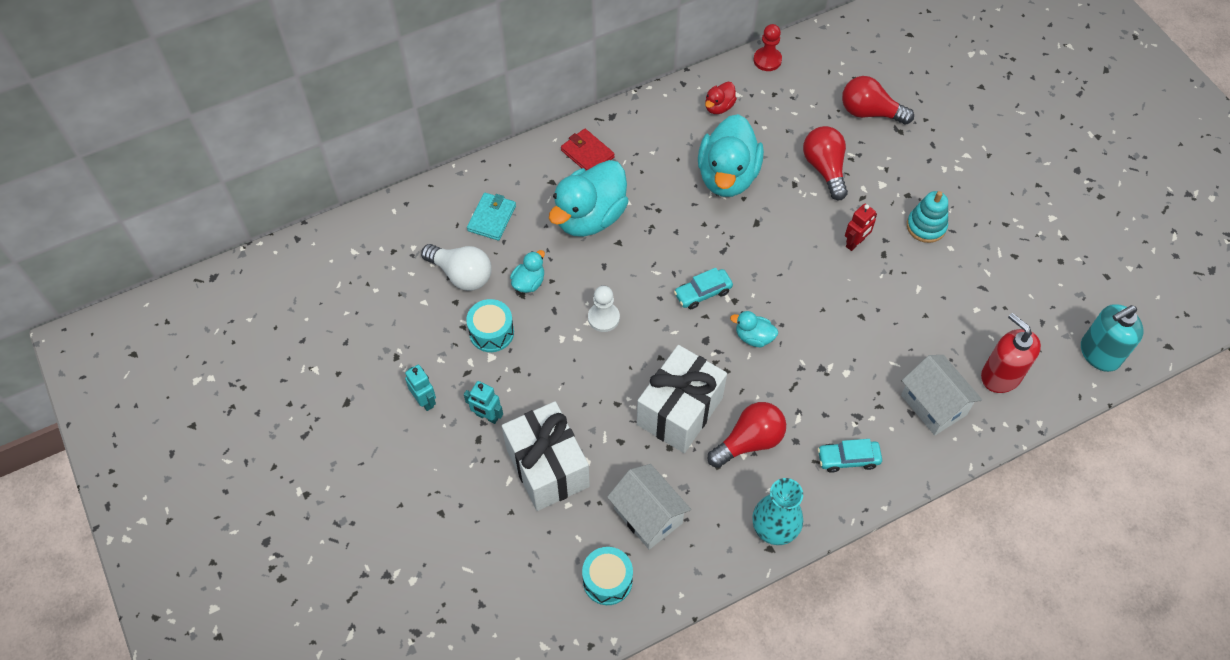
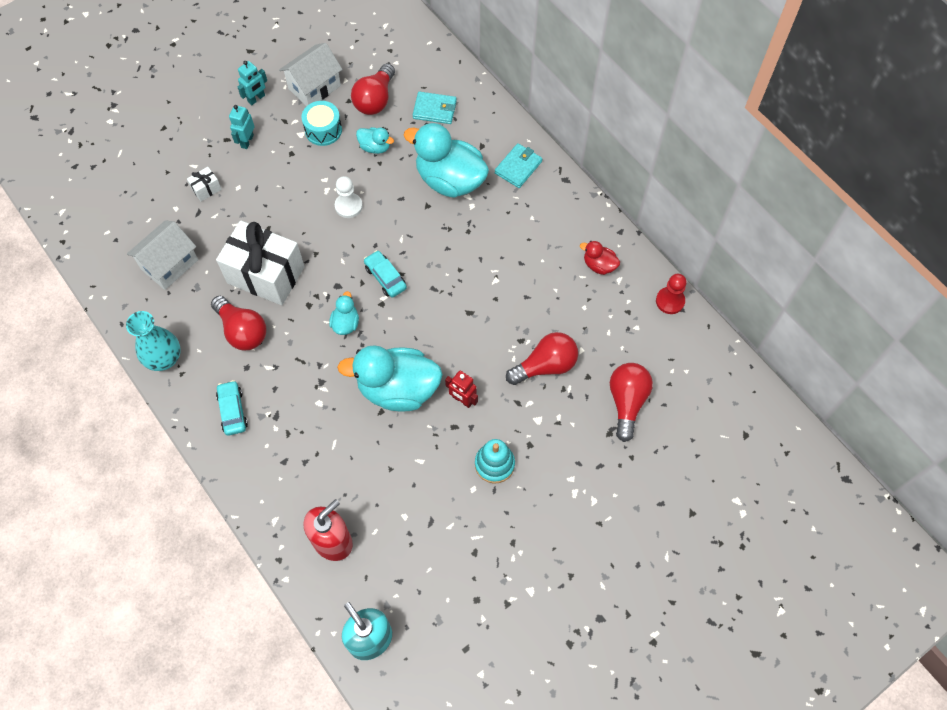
camera: 80 degrees right, 5 degrees up
white light bulb [421,244,491,291] -> red light bulb [351,63,395,115]
white gift [502,401,590,511] -> white gift [187,167,222,202], size x0.40
red wallet [561,129,615,171] -> turquoise wallet [495,143,542,188]
turquoise drum [582,547,633,605] -> none
turquoise duck [698,114,764,197] -> turquoise duck moved to [337,345,443,412]
white house [901,355,982,435] -> white house moved to [279,43,342,106]

